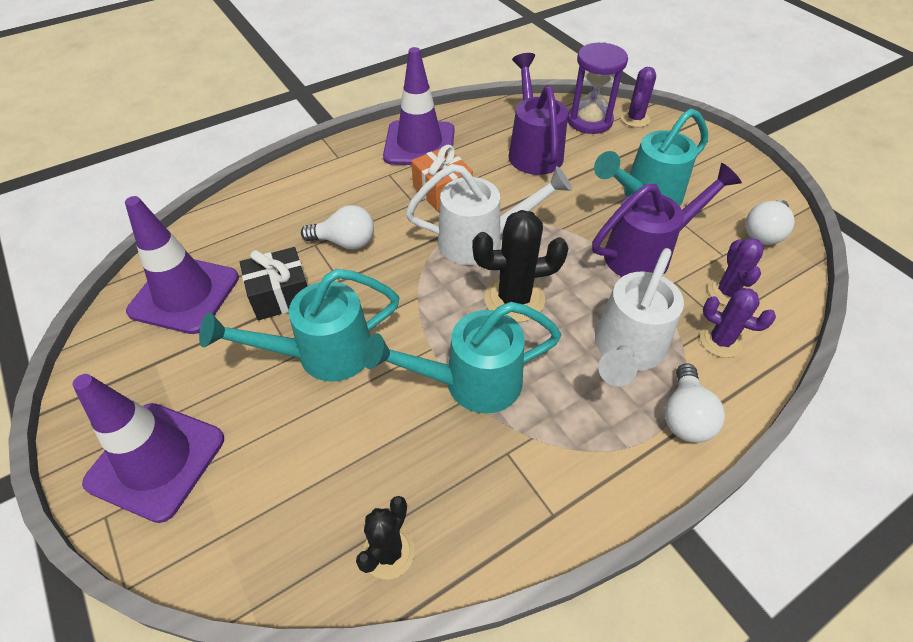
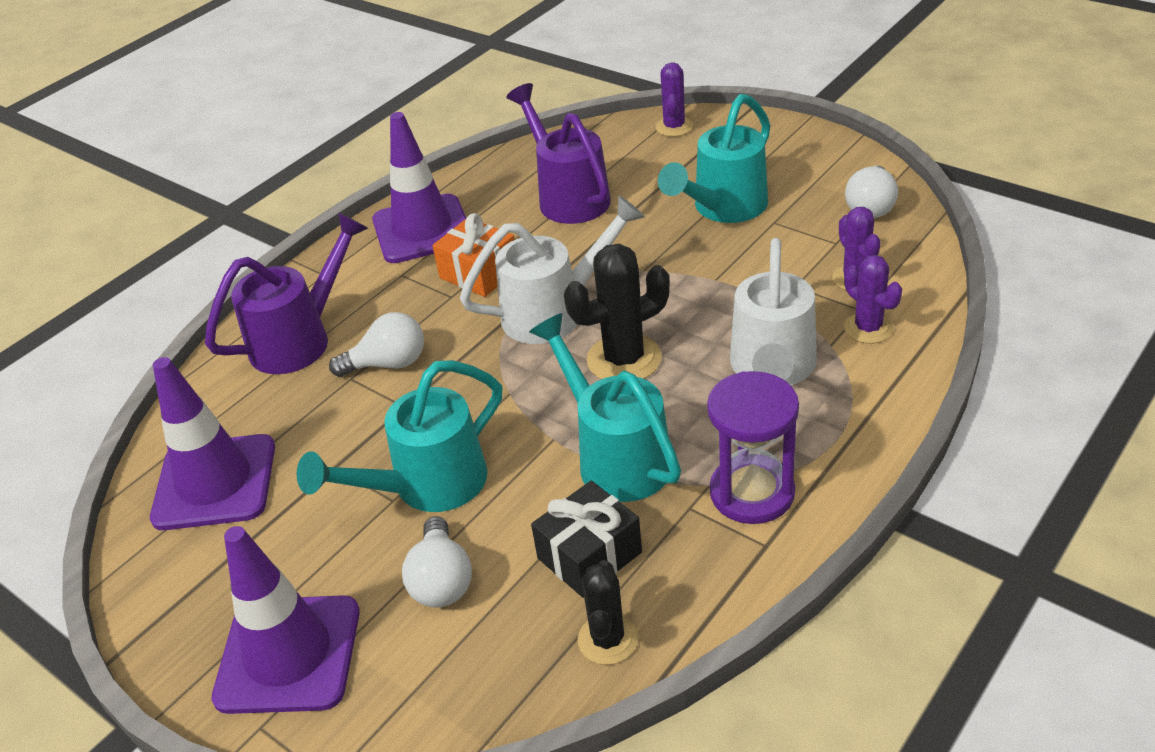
camera: 15 degrees left, 10 degrees down
black gift [240,247,308,320] -> black gift moved to [531,481,642,598]
turquoise watering can [363,302,561,414] -> turquoise watering can turned 90 degrees clockwise [529,313,681,502]
purple hourglass [567,42,628,134] -> purple hourglass moved to [707,371,799,524]
purple watering can [592,163,742,277] -> purple watering can moved to [205,212,368,374]
white light bulb [665,363,725,443] -> white light bulb moved to [402,516,472,608]
purple cactus [700,288,776,358] -> purple cactus turned 45 degrees clockwise [844,255,902,344]

